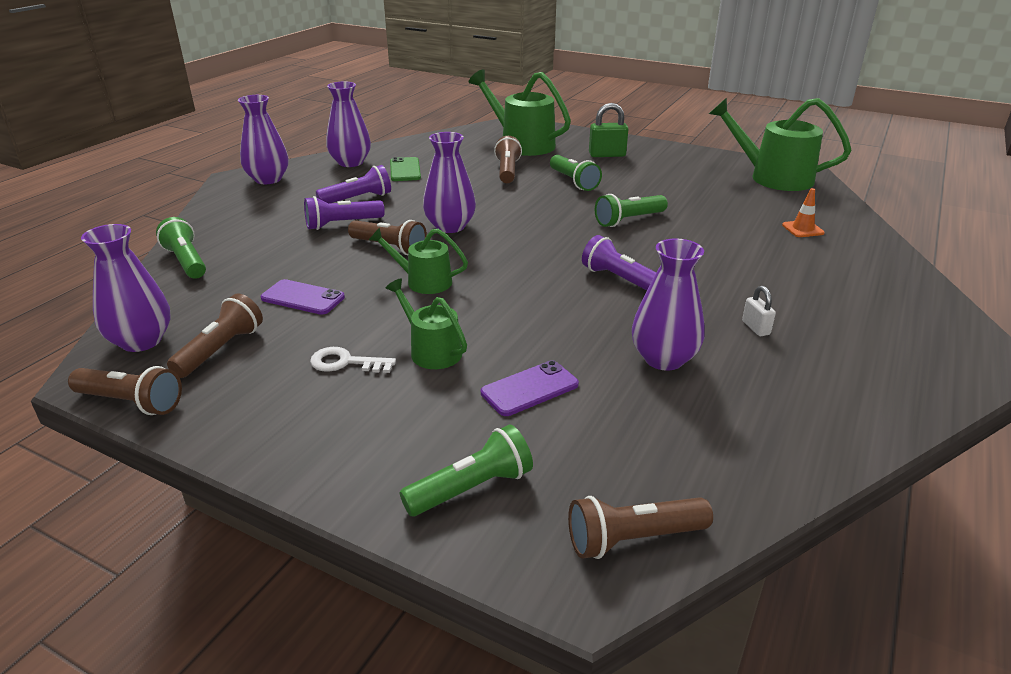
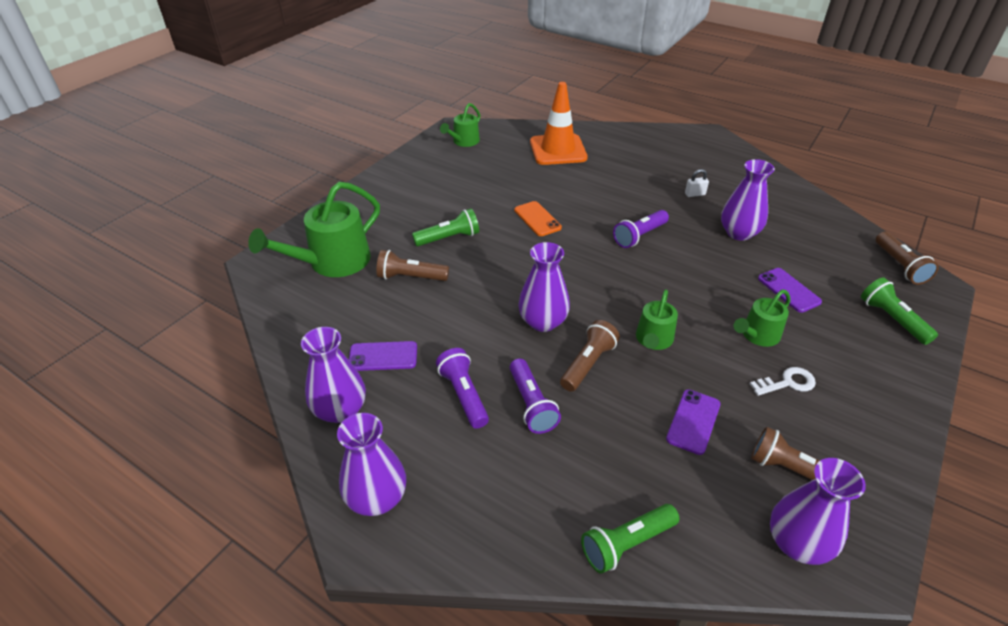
camera: 85 degrees left, 10 degrees up
brown flashlight [68,366,182,415] -> none
white key [310,347,396,373] -> white key turned 120 degrees counterclockwise [750,367,816,396]
green phone [390,157,421,181] -> purple phone [349,341,417,371]
green padlock [589,103,629,157] -> none
green flashlight [595,194,668,227] -> orange phone [514,201,562,236]
green watering can [709,98,851,191] -> green watering can [440,103,480,147], size x0.57
orange traffic cone [782,188,825,237] -> orange traffic cone [530,82,588,165], size x2.32

